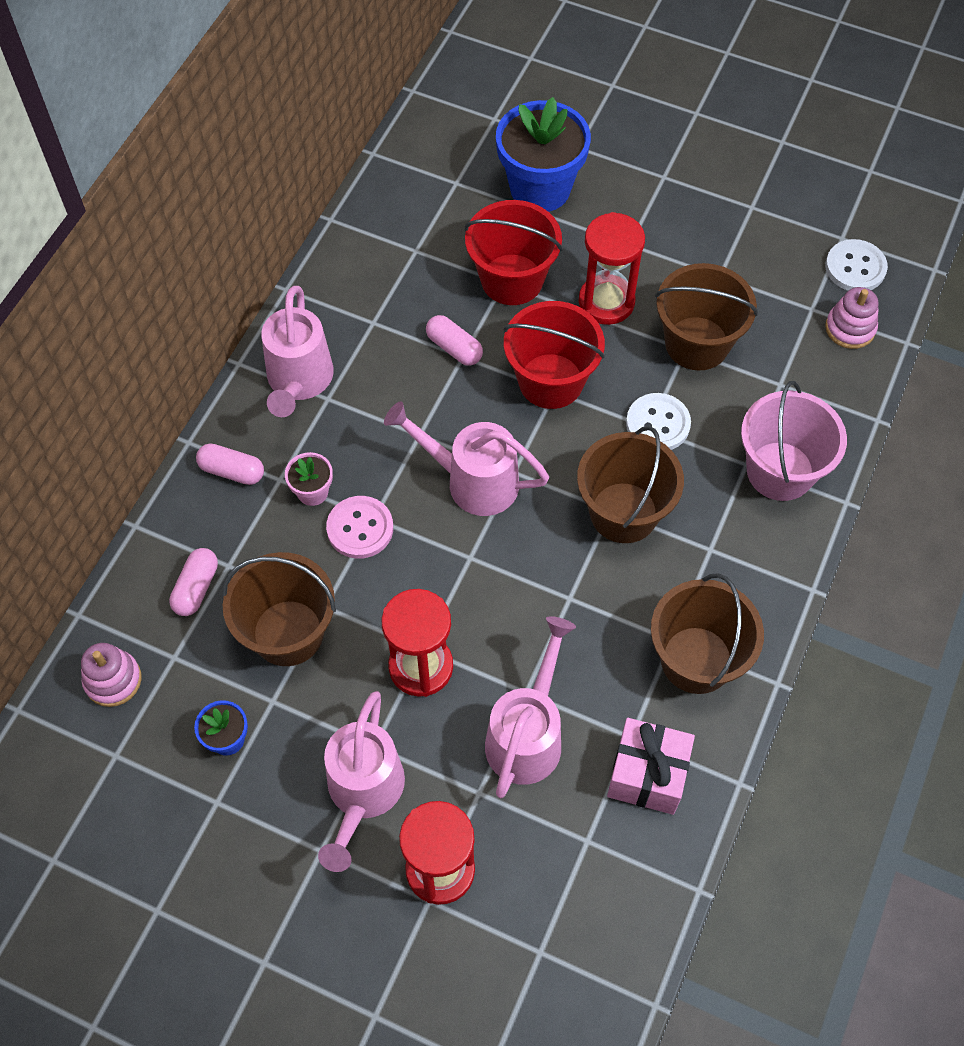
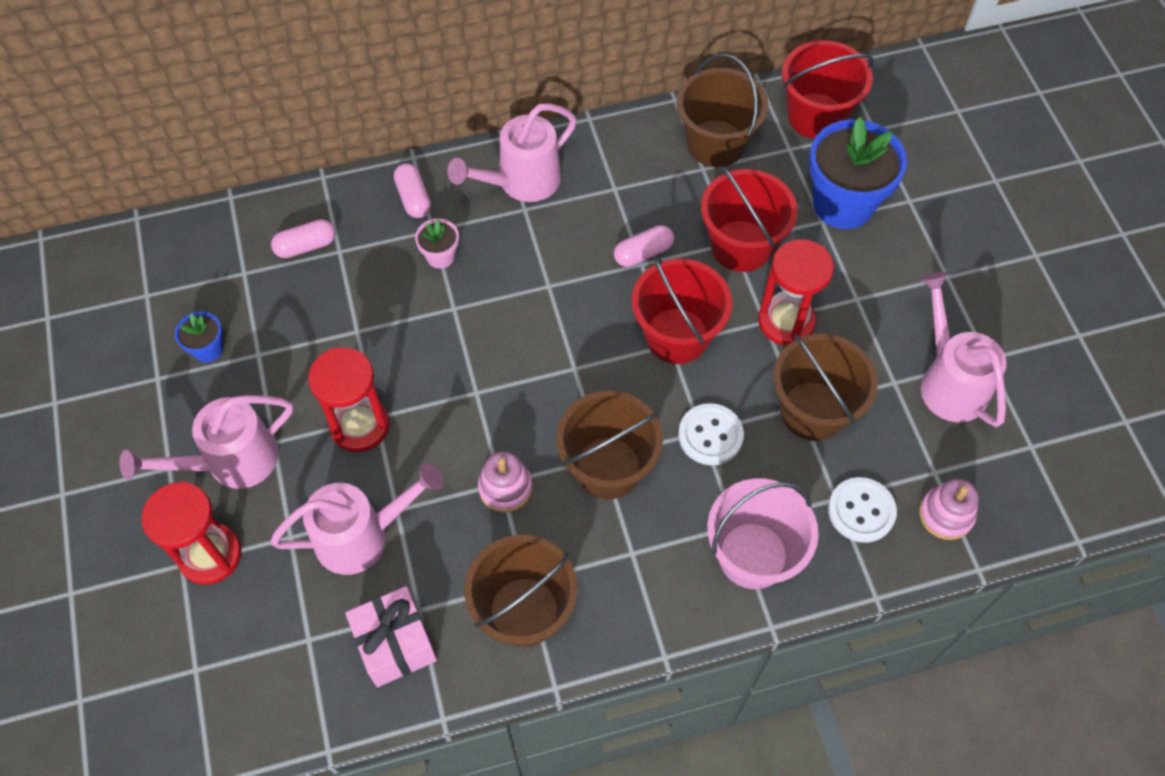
camera: 50 degrees right, 0 degrees up
pink stacking toy [81,643,142,707] -> pink stacking toy moved to [478,451,532,513]
brown bucket [222,552,336,666] -> brown bucket moved to [677,54,768,167]
pink button [326,496,393,559] -> none
pink watering can [384,401,549,516] -> pink watering can moved to [920,272,1006,427]
pink capsule [426,315,483,366] -> pink capsule turned 60 degrees clockwise [614,225,674,267]
white button [825,239,888,291] -> white button moved to [828,477,897,543]
none -> red bucket [782,40,874,139]

